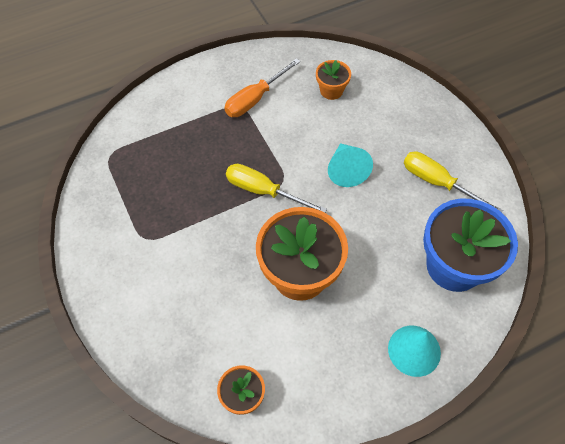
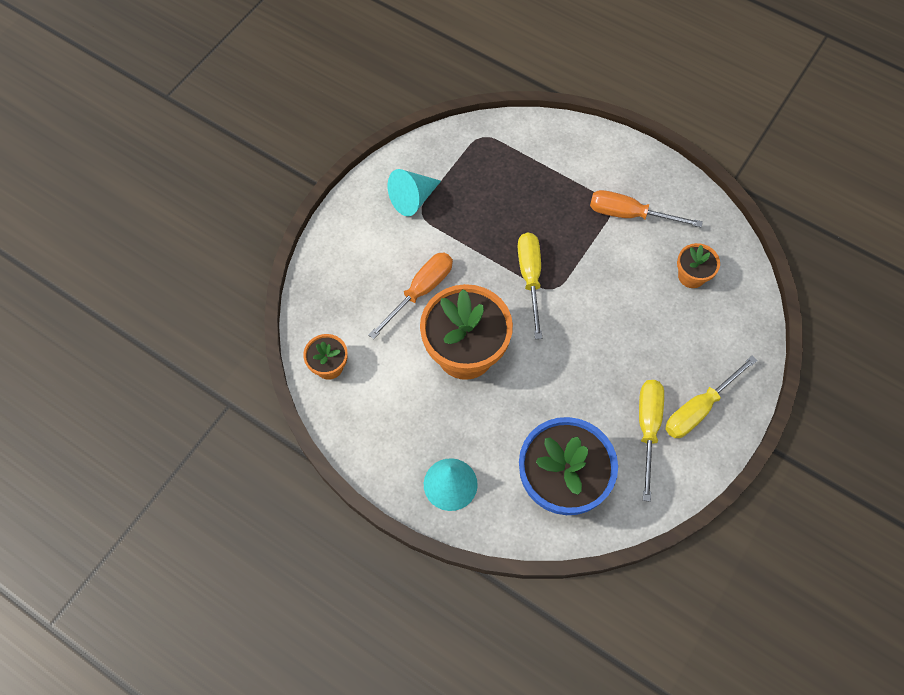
camera: 60 degrees right, 5 degrees up
turquoise cone [328,143,373,187] -> turquoise cone moved to [388,169,441,216]
none -> orange screwdriver [368,252,453,339]
none -> yellow screwdriver [665,356,758,438]

